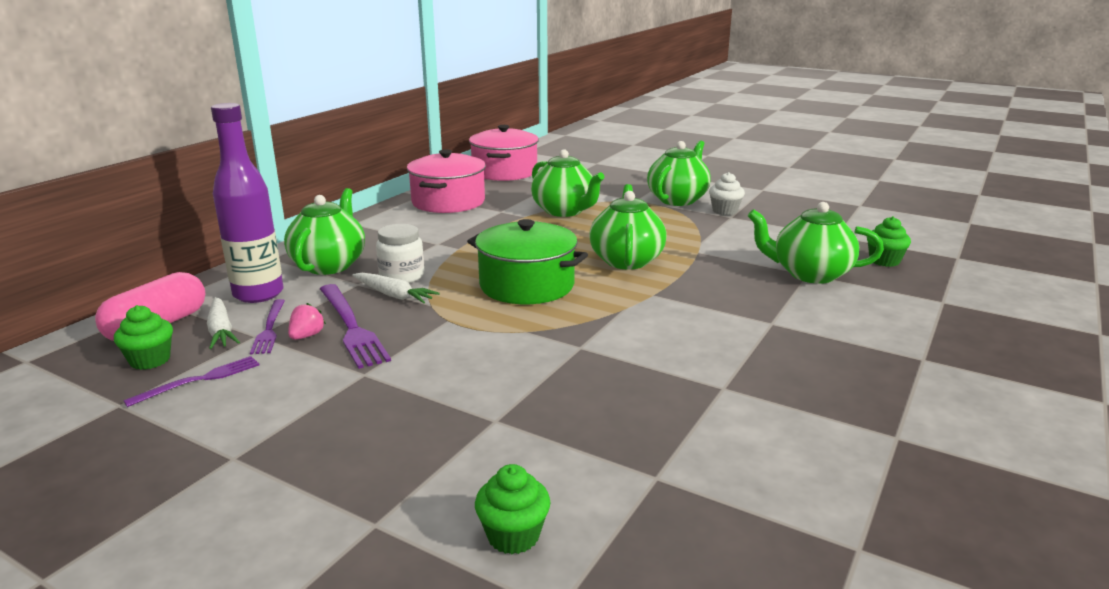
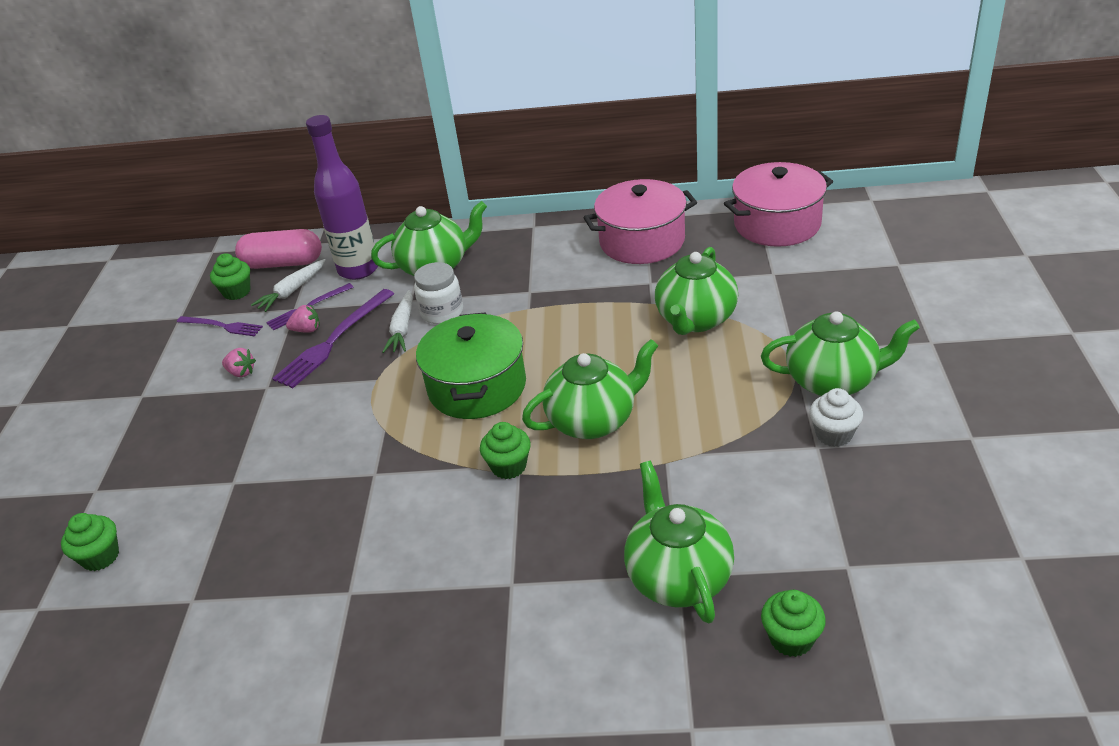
camera: 65 degrees right, 15 degrees up
none -> pink strawberry [222,348,256,377]
none -> green cupcake [480,422,531,479]

